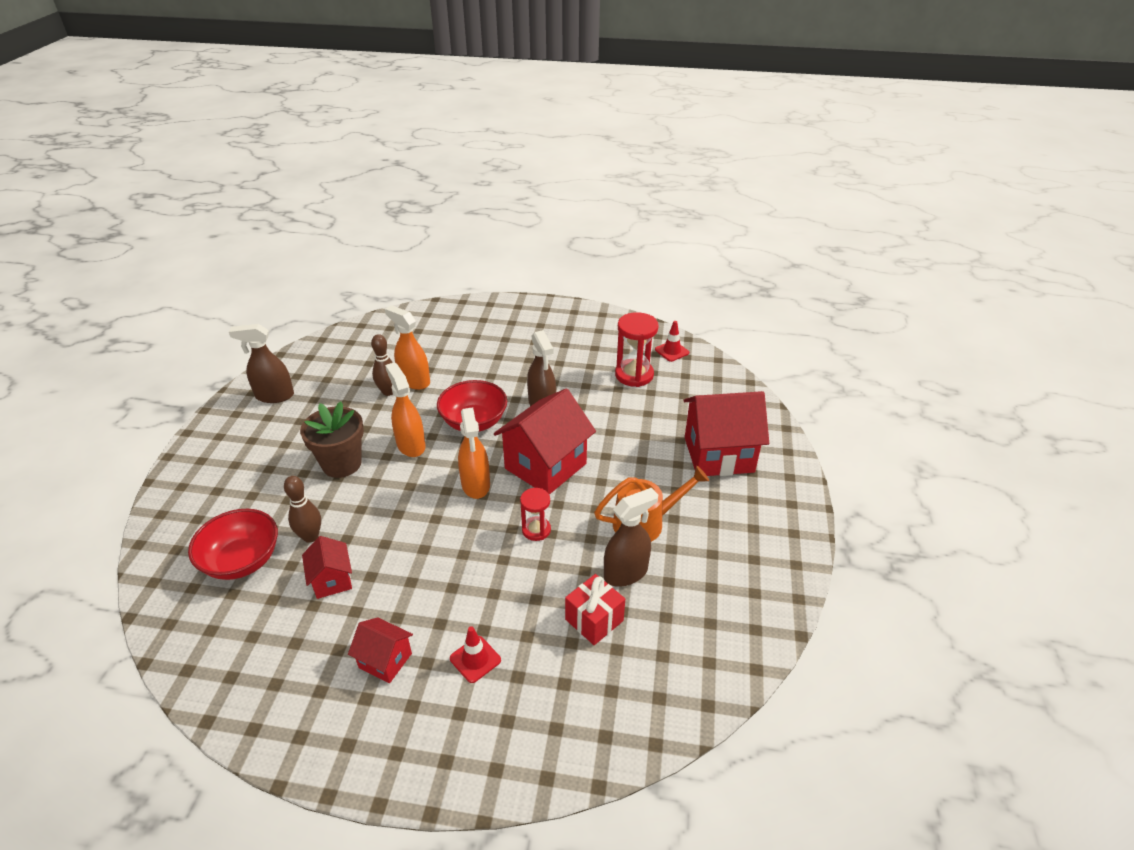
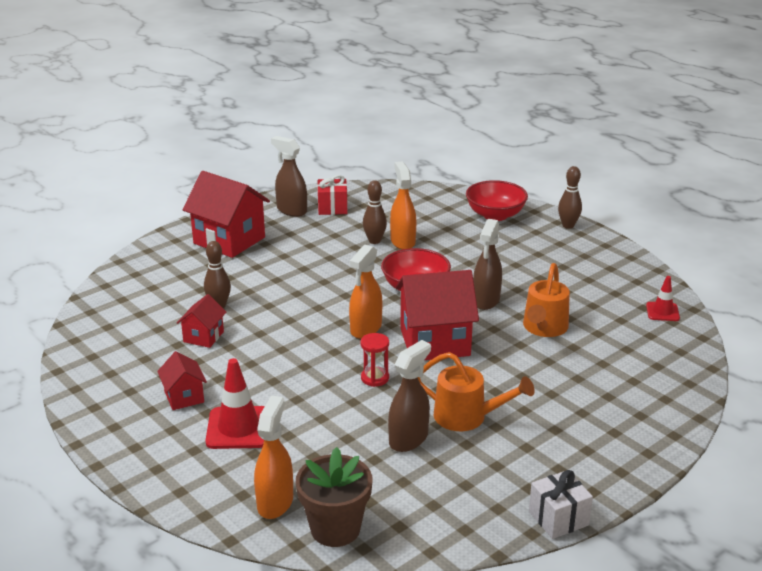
camera: 40 degrees right, 10 degrees down
red bowl [188,509,278,580] -> red bowl moved to [466,180,528,221]
brown flower pot [300,401,364,478] -> brown flower pot moved to [295,447,372,547]
orange spray bottle [385,362,425,457] -> orange spray bottle moved to [254,396,293,519]
red traffic cone [450,626,501,683] -> red traffic cone [205,358,265,449], size x1.72
red gift [565,574,625,645] -> red gift moved to [317,175,347,215]
brown spray bottle [604,488,658,587] -> brown spray bottle turned 60 degrees counterclockwise [388,340,431,452]
red hourglass [615,312,658,387] -> none
red house [683,391,769,476] -> red house moved to [182,171,270,258]
none -> orange watering can [523,263,570,337]
none -> white gift [529,470,593,539]
none -> brown bowling pin [558,166,582,229]

